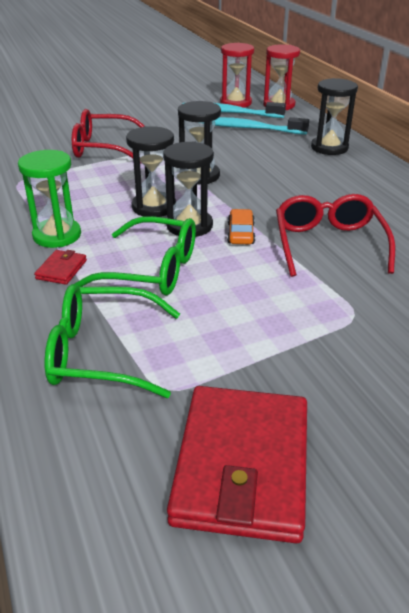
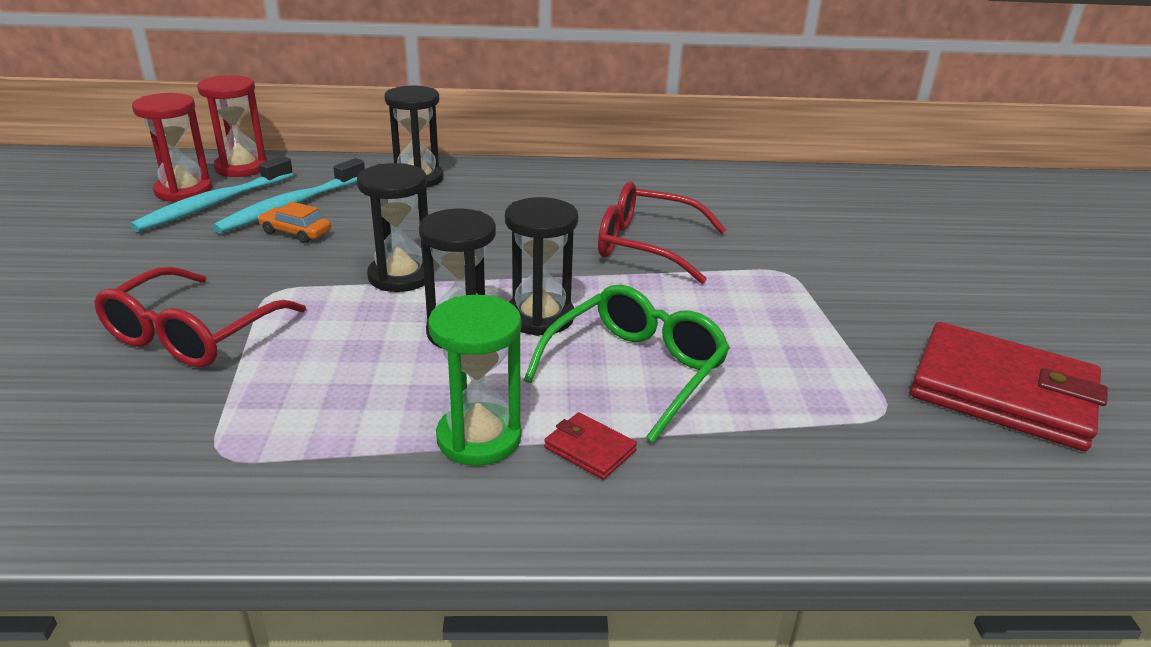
camera: 70 degrees left, 5 degrees down
green glasses [45,284,180,398] -> none
orange car [227,209,255,244] -> orange car moved to [258,202,331,243]

